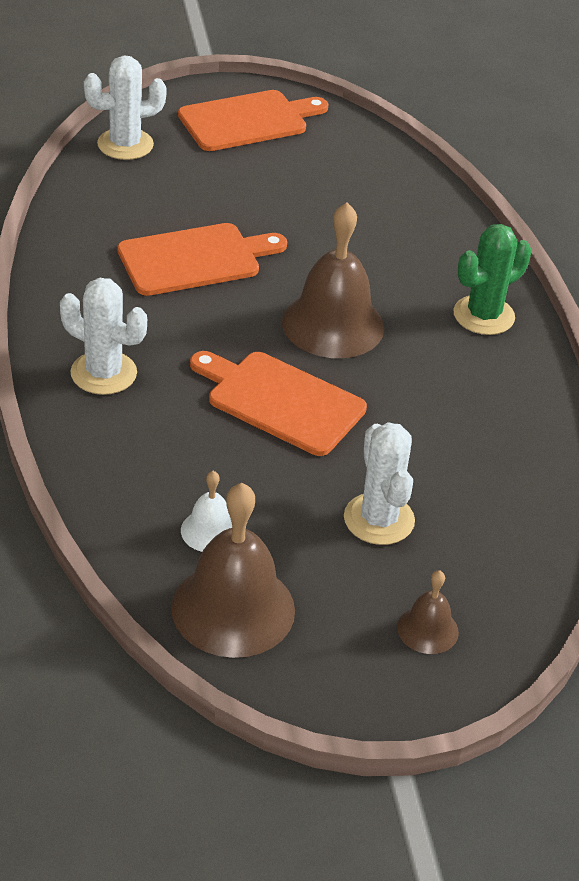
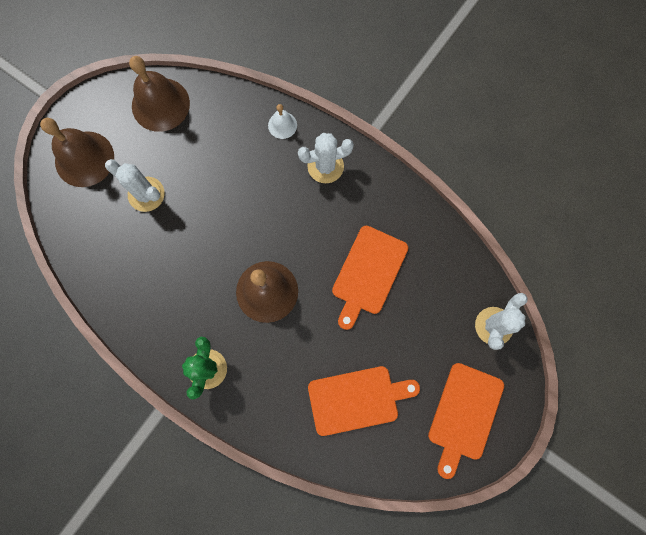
camera: 140 degrees right, 35 degrees up
white bell [181,471,232,552] -> white bell moved to [268,104,297,139]
orange cutting board [190,351,367,456] -> orange cutting board moved to [308,366,420,436]
brown bell [397,570,459,654] -> brown bell [40,118,114,187], size x2.01

